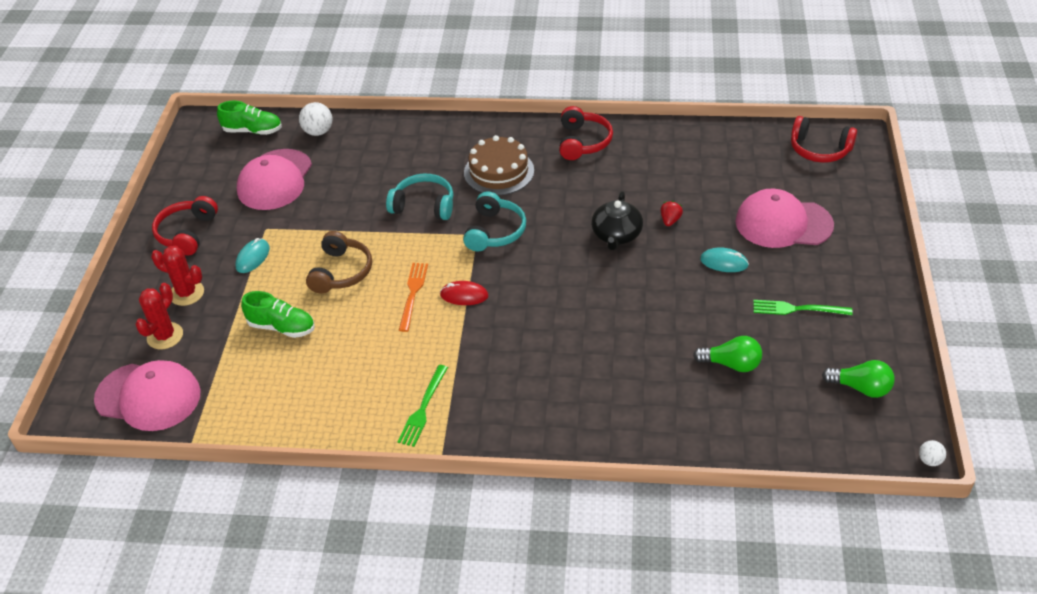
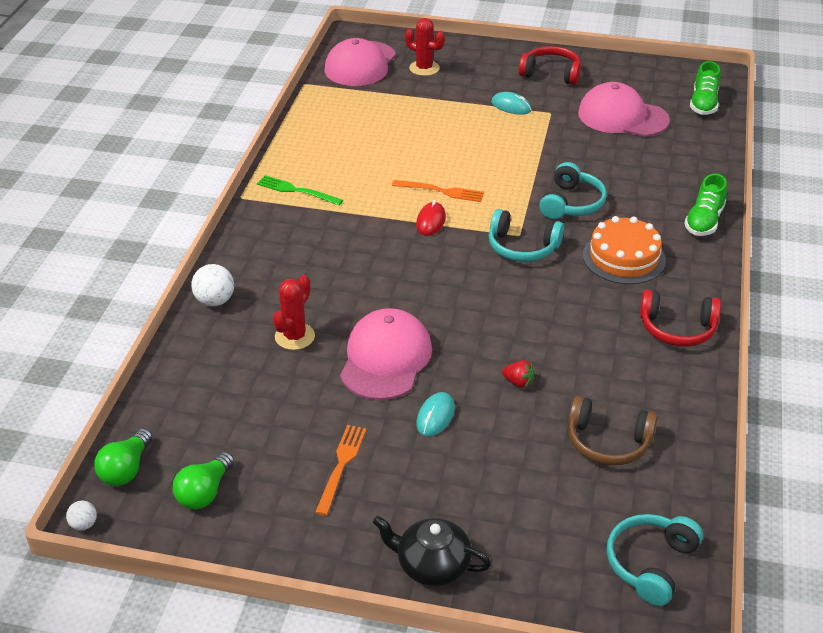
camera: 95 degrees right, 5 degrees down
red cactus [151,246,204,306] -> red cactus moved to [273,275,315,350]
green shoe [241,291,315,338] -> green shoe moved to [684,173,727,236]
white ball [299,102,333,136] -> white ball moved to [191,264,234,306]
brown headphones [306,231,372,294] -> brown headphones moved to [568,396,658,466]
brown cake [464,135,534,195] -> orange cake [583,216,666,284]
black teapot [591,191,643,250] -> black teapot moved to [373,516,491,586]
green light bulb [693,336,762,372] -> green light bulb moved to [94,428,153,486]
pink cap [735,188,834,248] -> pink cap moved to [340,308,432,400]
green fork [753,300,853,315] -> orange fork [315,425,367,516]
red headphones [791,116,857,163] -> turquoise headphones [607,514,703,606]

